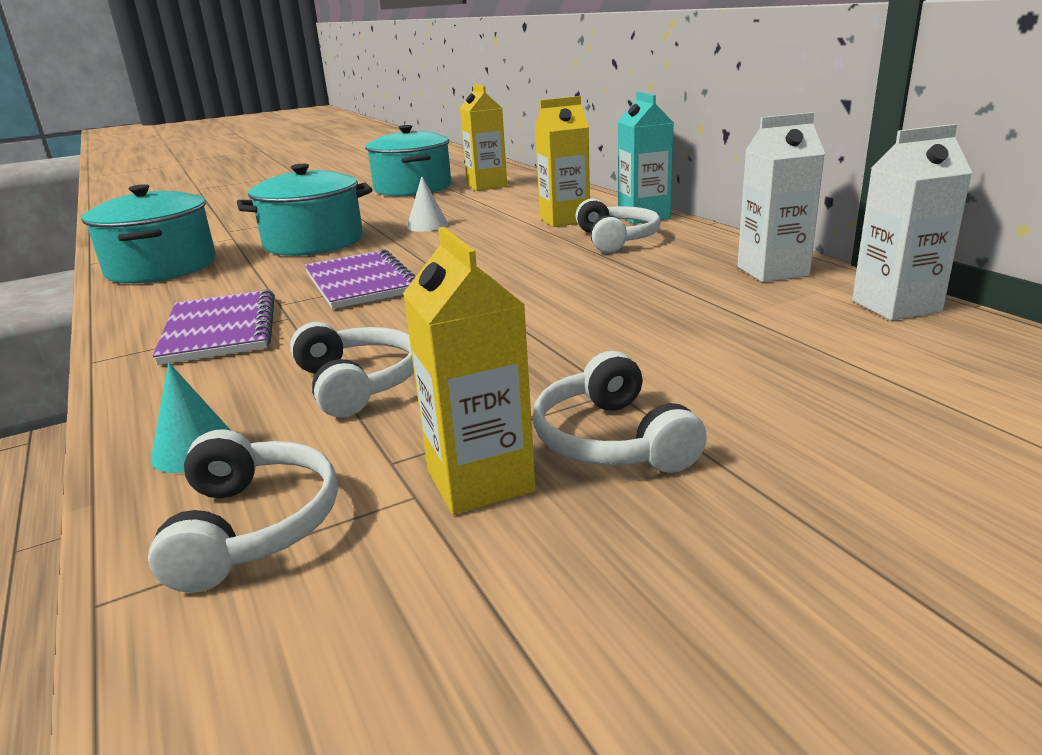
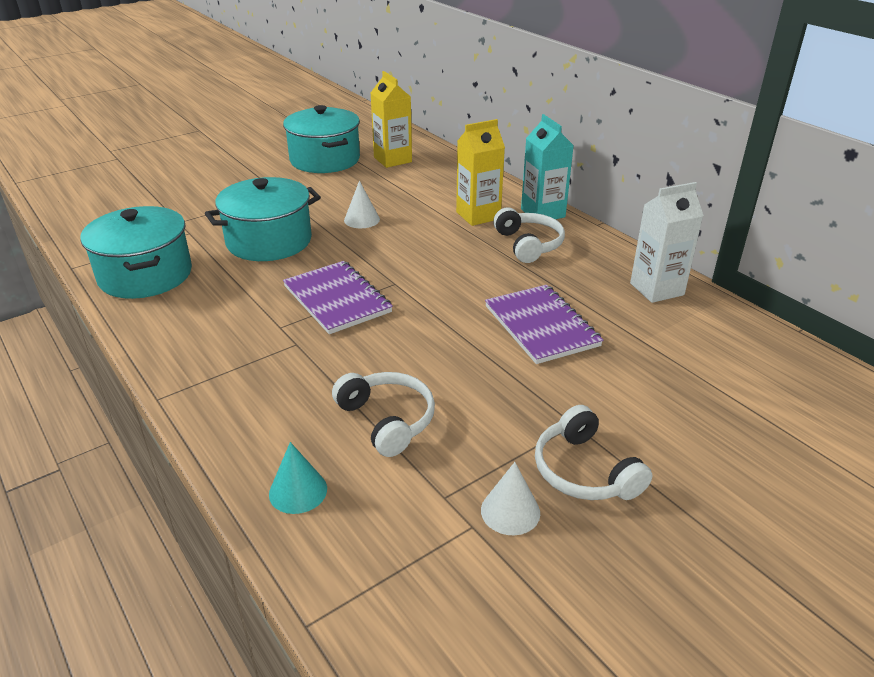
camera: 10 degrees left, 10 degrees up
white headphones [148,429,338,593] -> none
purple notebook [153,289,275,365] -> purple notebook moved to [485,285,603,364]
yellow carton [403,227,536,515] -> white cone [481,462,540,535]
white carton [852,124,972,321] -> none

